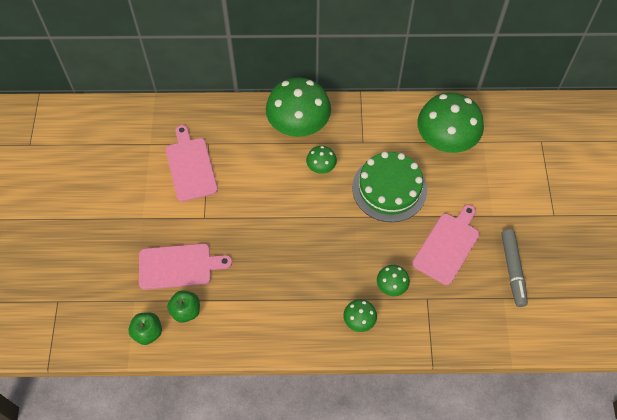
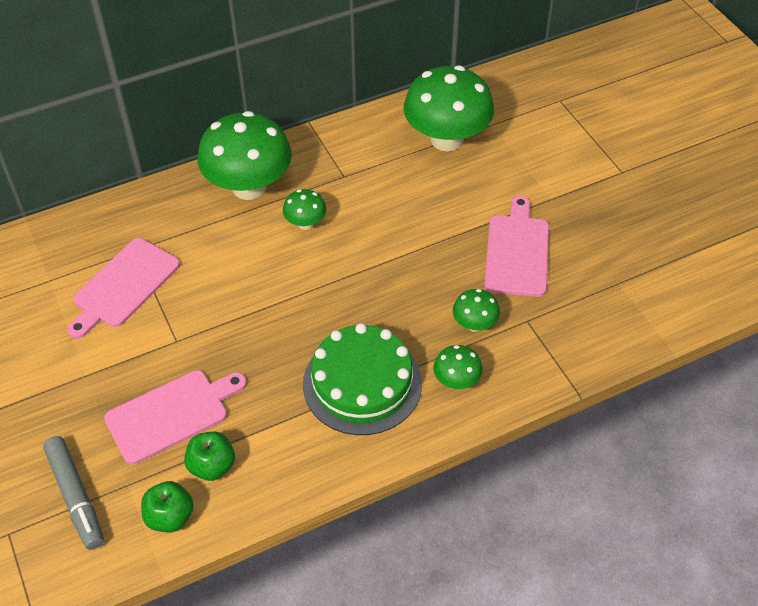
camera: 25 degrees left, 10 degrees down
pink cutting board [166,125,218,202] -> pink cutting board turned 105 degrees counterclockwise [67,238,180,339]
green cake [352,152,427,222] -> green cake moved to [303,323,422,435]
grey marker [501,229,528,307] -> grey marker moved to [43,436,104,550]

